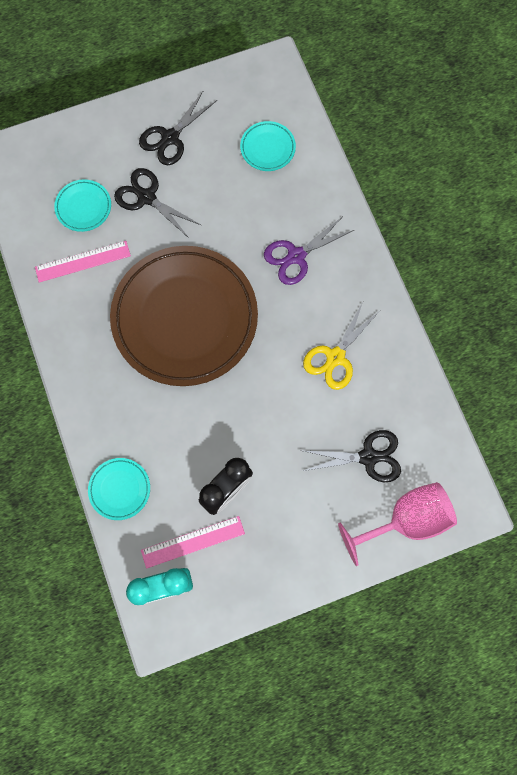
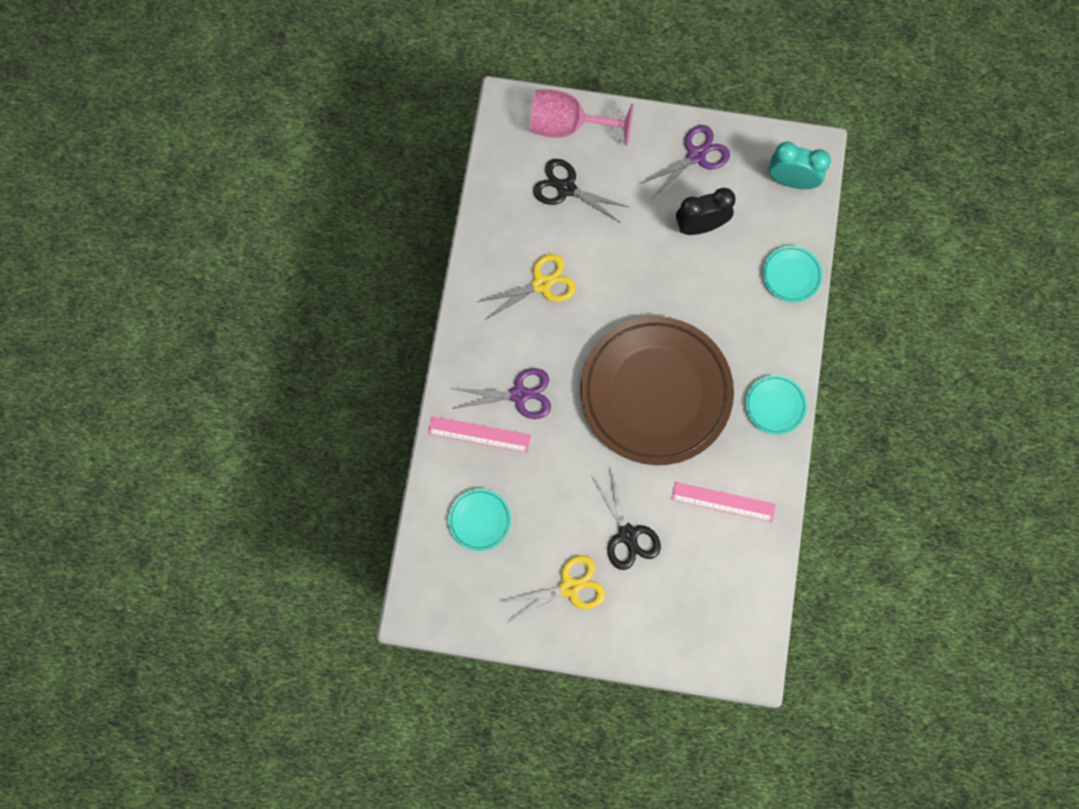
camera: 150 degrees left, 0 degrees up
turquoise plate [54,179,111,232] -> turquoise plate moved to [745,375,807,435]
black scissors [139,92,217,165] -> yellow scissors [501,555,606,622]
pink ruler [141,516,245,569] -> pink ruler moved to [428,416,531,453]
none -> purple scissors [640,125,730,197]

